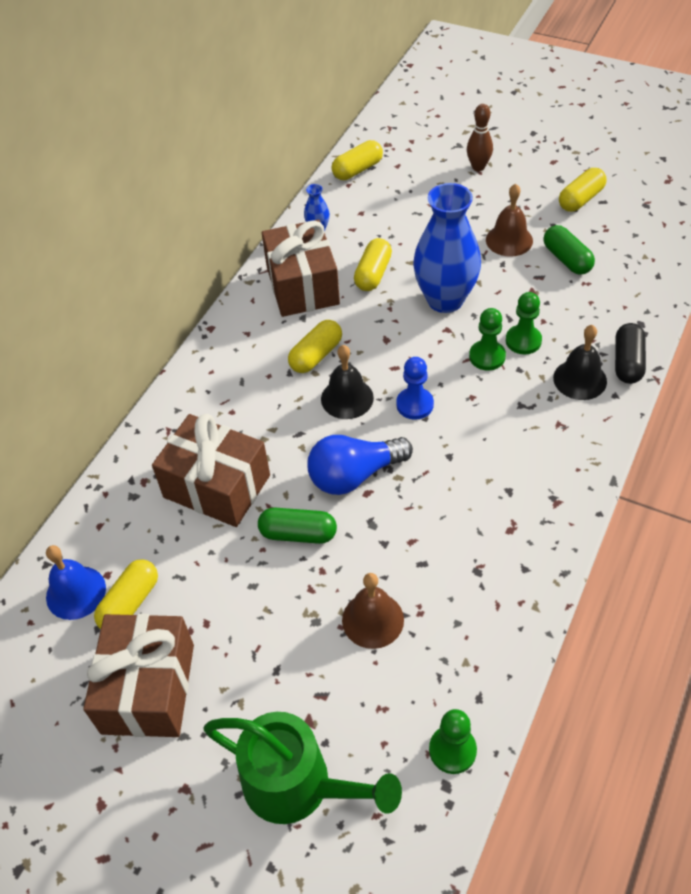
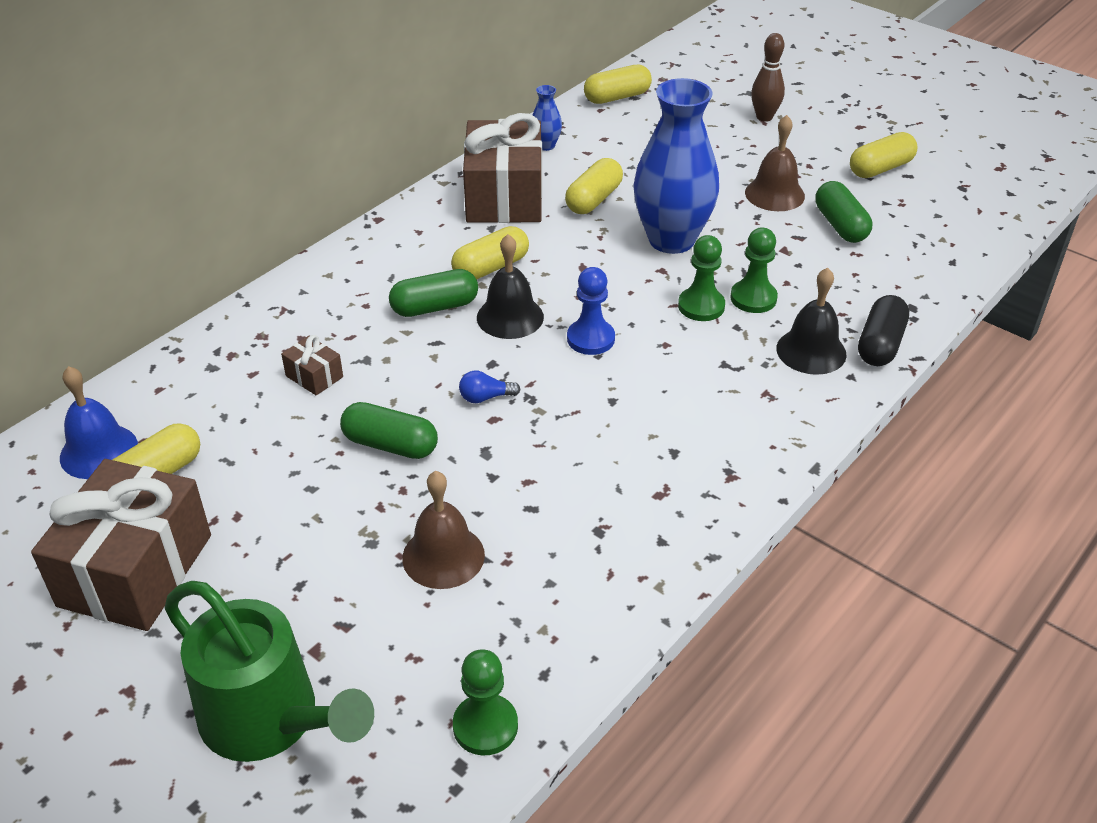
camera: 10 degrees right, 10 degrees down
brown gift [152,414,270,527] -> brown gift [281,335,343,396], size x0.42
blue light bulb [308,435,413,495] -> blue light bulb [459,371,521,403], size x0.43
none -> green capsule [389,269,478,317]

